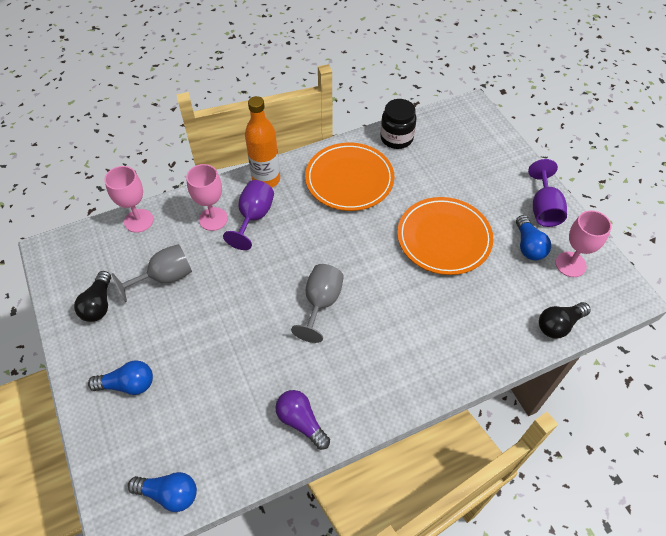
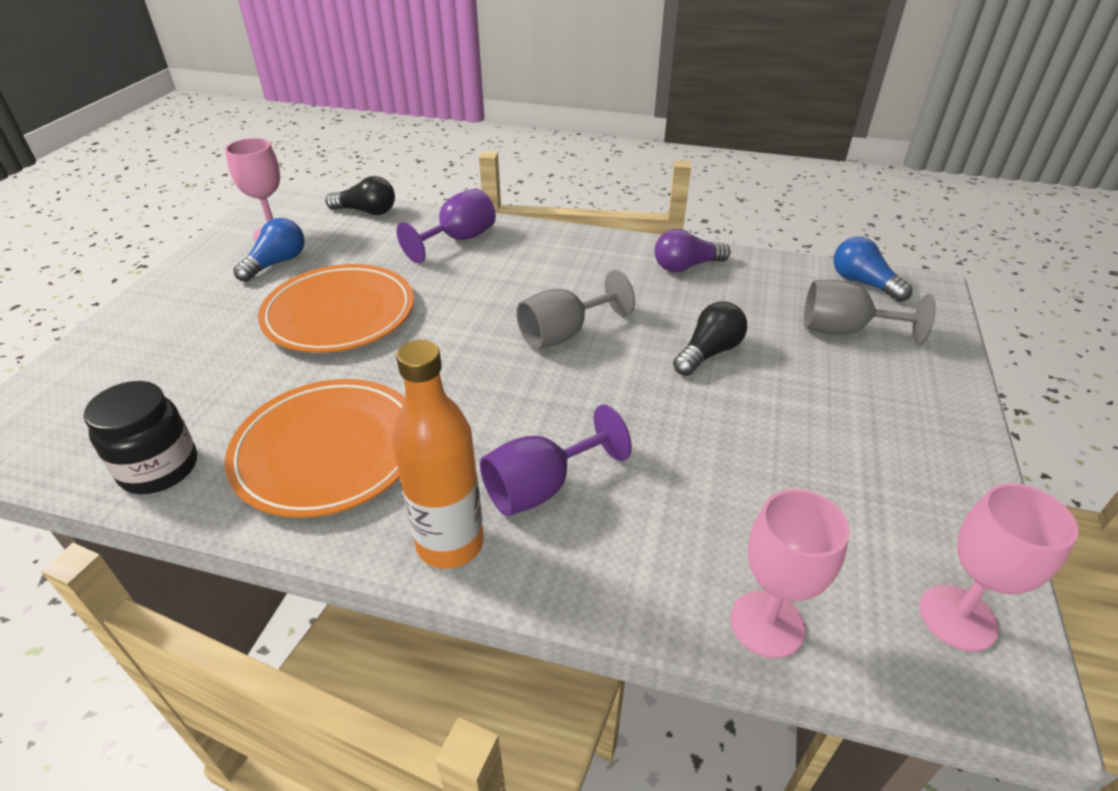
camera: 140 degrees left, 15 degrees down
black light bulb [74,271,111,322] -> black light bulb moved to [673,302,747,376]
blue light bulb [88,360,153,395] -> none
grey goblet [112,244,192,302] -> grey goblet moved to [804,280,936,344]
pink goblet [186,164,228,231] -> pink goblet moved to [919,483,1079,652]
purple light bulb [275,390,330,450] -> purple light bulb turned 75 degrees clockwise [655,229,731,272]
purple goblet [528,159,567,227] -> purple goblet moved to [397,188,496,263]

